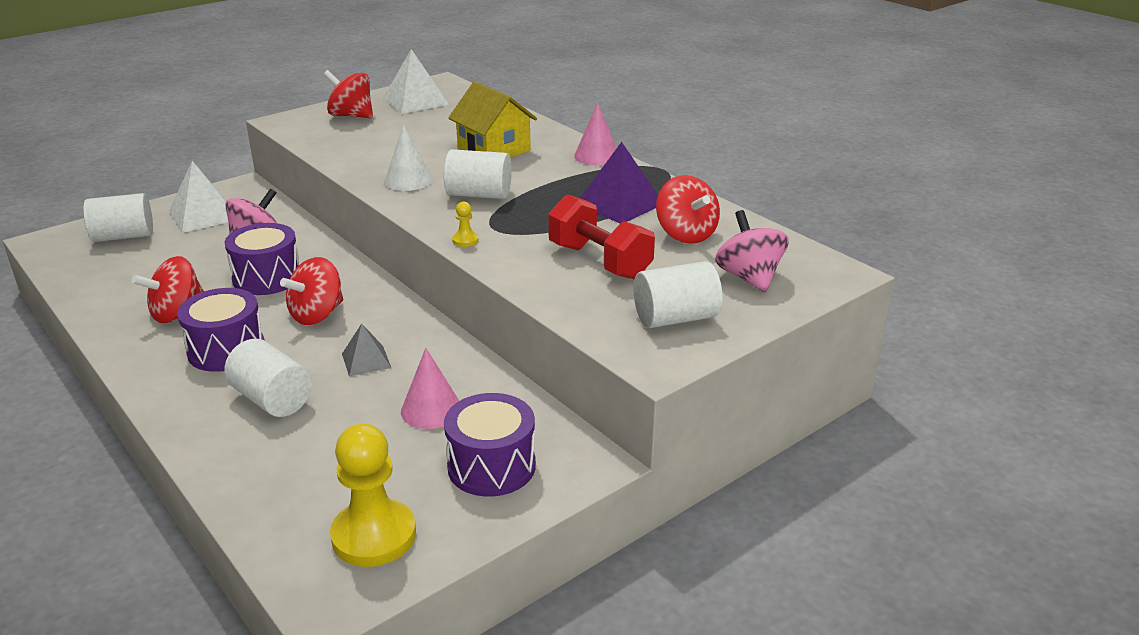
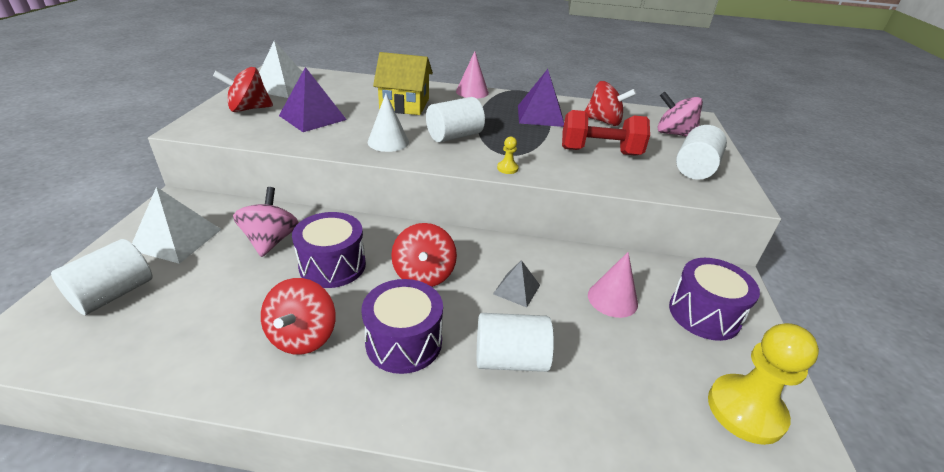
camera: 45 degrees left, 5 degrees up
none -> purple pyramid [279,67,347,132]

